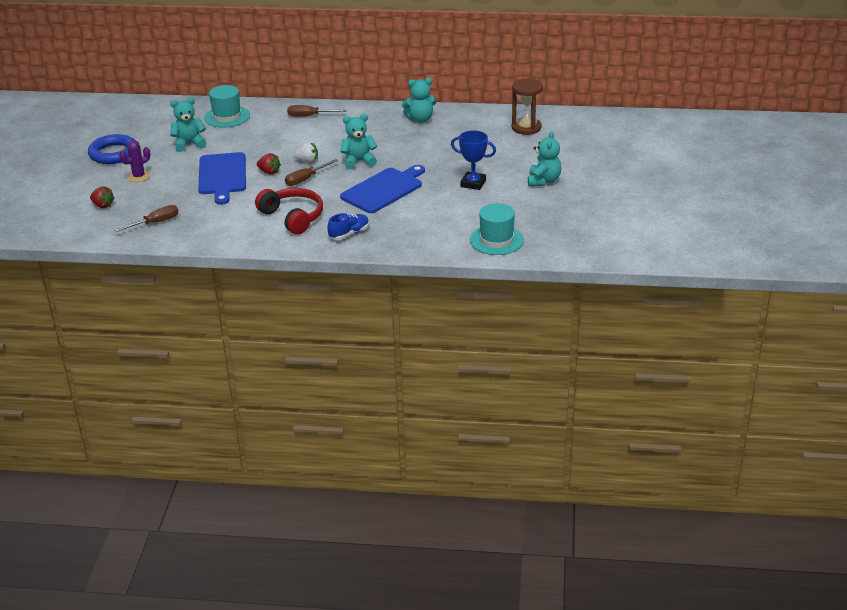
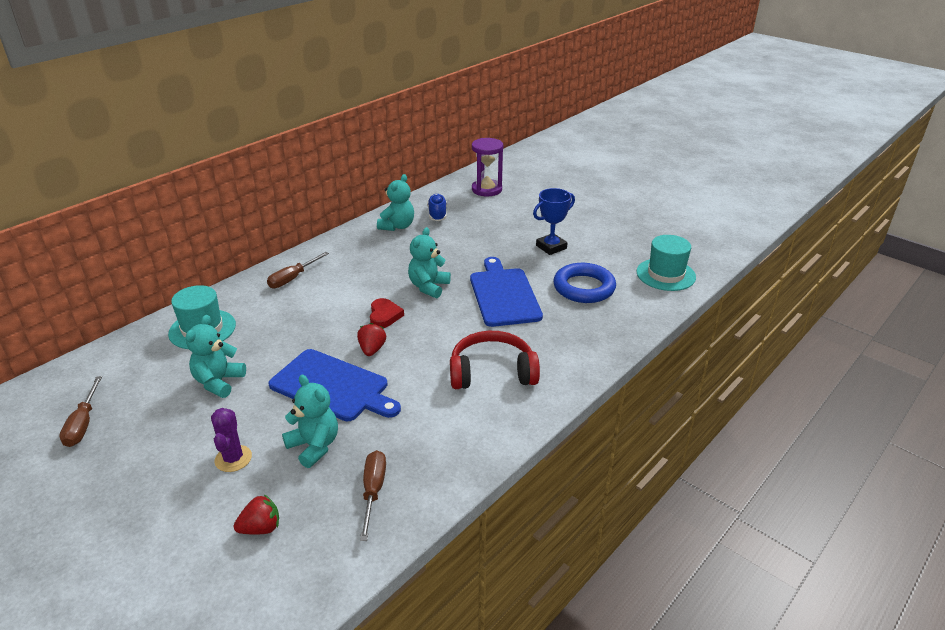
camera: 55 degrees left, 0 degrees up
blue ring [88,134,136,164] -> blue ring moved to [553,263,616,303]
red strawberry [257,153,281,174] -> red strawberry turned 60 degrees counterclockwise [357,323,386,356]
brown screwdriver [285,159,338,186] -> brown screwdriver moved to [59,376,102,447]
white strawberry [294,142,318,163] -> red heart [370,298,404,328]
blue shoe [328,213,369,240] -> blue shoe moved to [427,194,447,221]
brown hourglass [512,78,543,135] -> purple hourglass [472,138,503,196]
turquoise teddy bear [528,131,561,186] -> turquoise teddy bear moved to [282,375,338,468]

